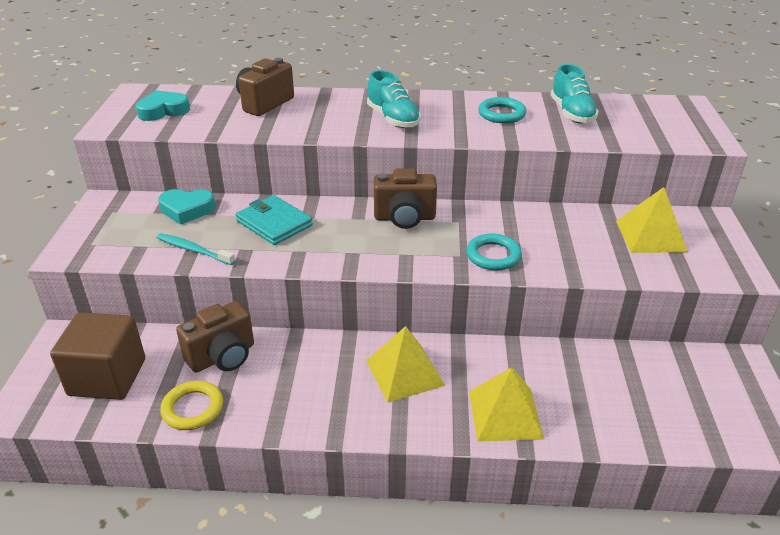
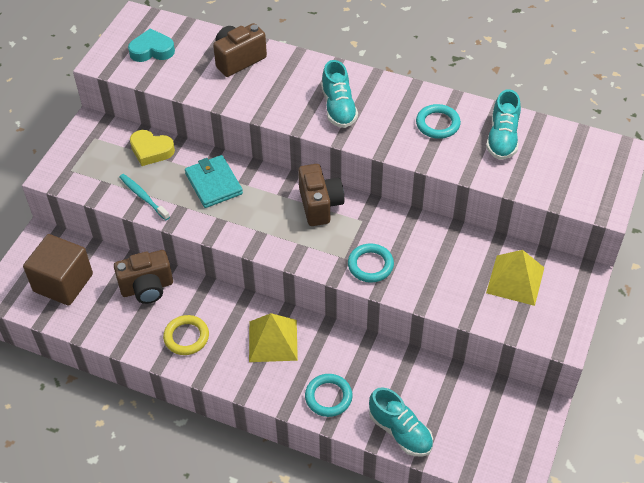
camera: 20 degrees right, 15 degrees up
turquoise heart [158,189,215,225] -> yellow heart [130,130,175,166]
yellow ring [160,381,223,430] -> yellow ring moved to [163,315,209,355]
brown camera [374,168,437,229] -> brown camera turned 120 degrees counterclockwise [298,164,344,226]
yellow pyramid [469,367,544,442] -> turquoise ring [305,374,353,417]
none -> turquoise shoe [369,387,433,456]

